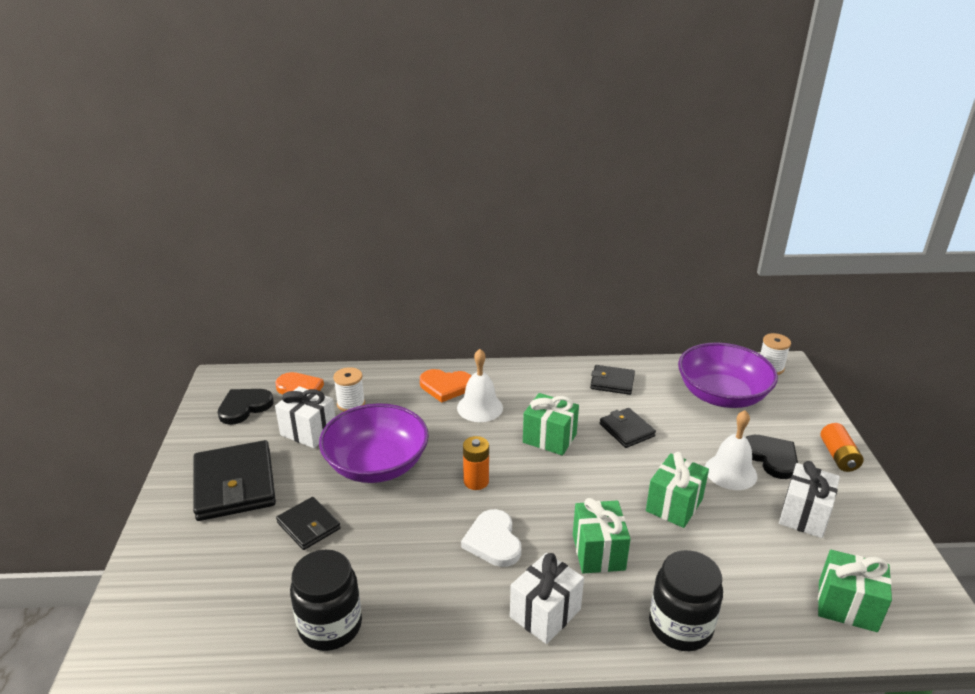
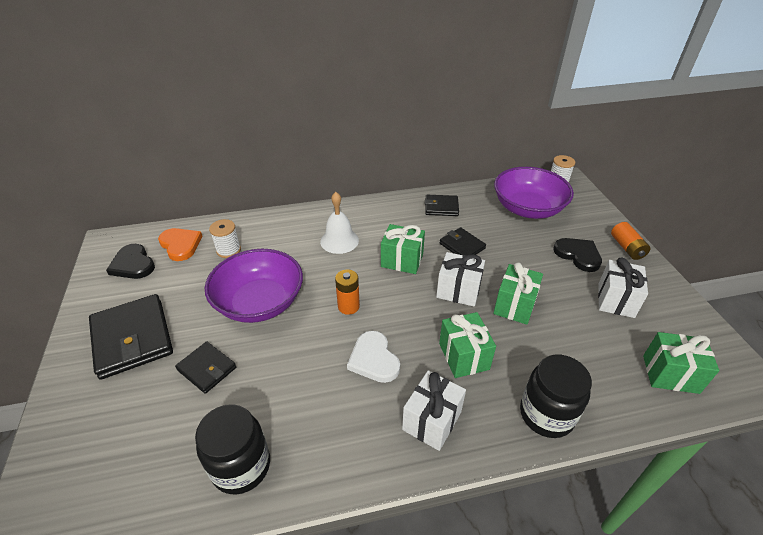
camera: 10 degrees left, 10 degrees up
black heart [218,389,274,425] -> black heart turned 75 degrees counterclockwise [106,244,155,279]
white gift [275,386,335,448] -> white gift moved to [436,252,485,307]
orange heart [420,369,472,403] -> none
white bell [705,410,757,490] -> none

